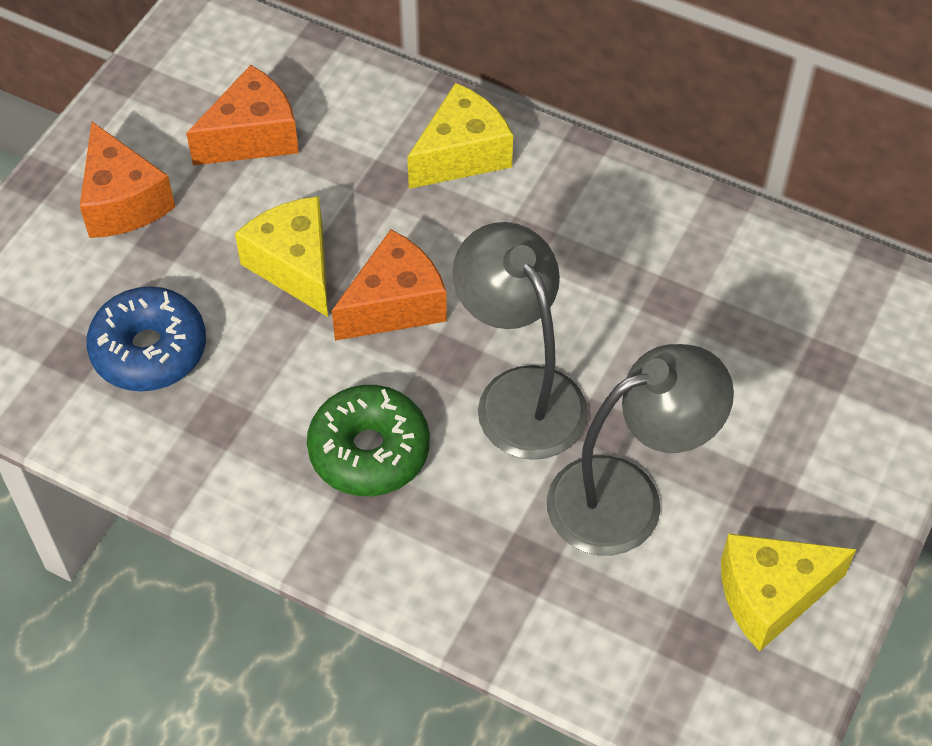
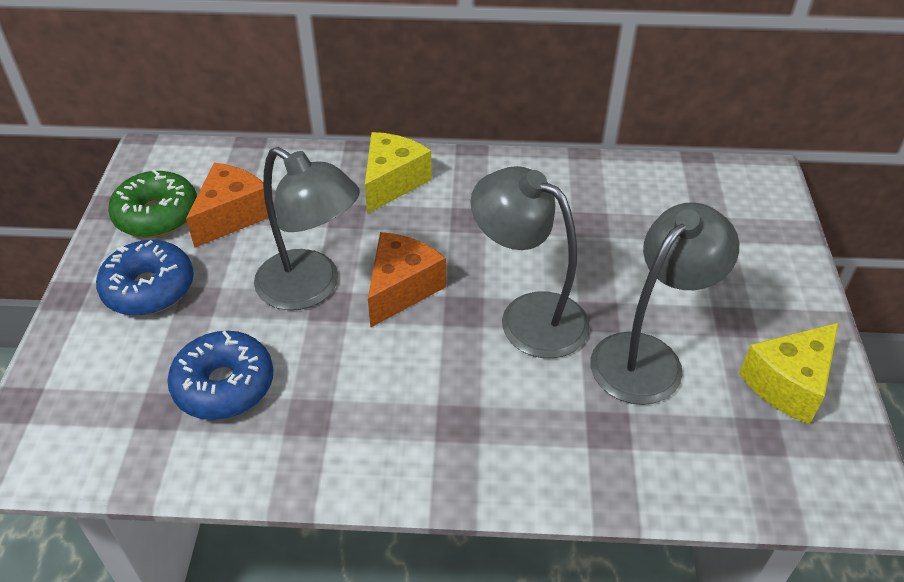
camera: 25 degrees left, 10 degrees down
orange cheese [80,122,175,238] -> blue donut [96,240,194,316]
yellow cheese [235,196,328,317] -> grey lamp [254,147,360,310]
green donut [307,385,430,496] -> green donut moved to [108,170,197,238]

